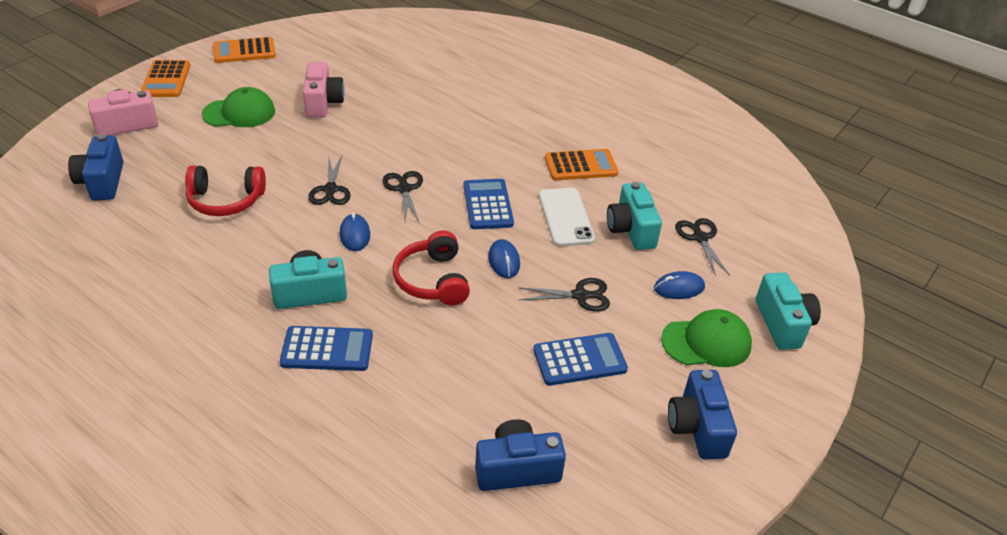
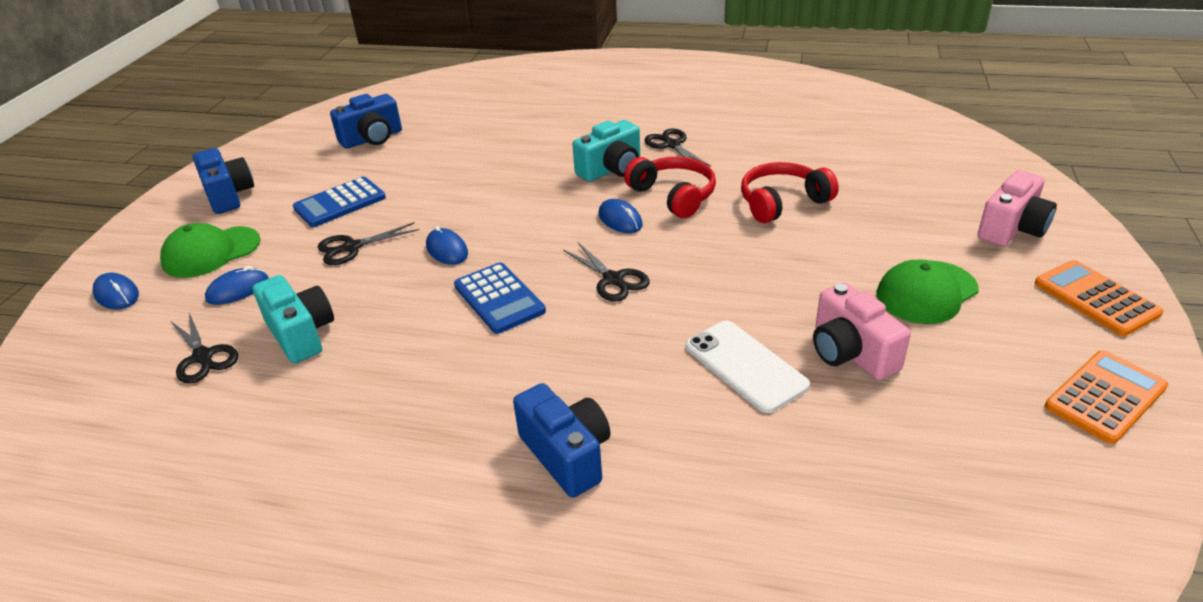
camera: 160 degrees right, 5 degrees down
blue camera [68,134,123,201] -> blue camera moved to [513,383,610,498]
blue calculator [280,326,373,371] -> none
black scissors [308,156,351,205] -> black scissors moved to [644,128,711,167]
red headphones [393,231,470,305] -> red headphones moved to [624,157,716,218]
white phone [539,188,595,247] -> white phone moved to [686,321,810,413]
orange calculator [545,149,618,180] -> none
turquoise camera [756,273,821,350] -> blue mouse [93,273,139,309]

